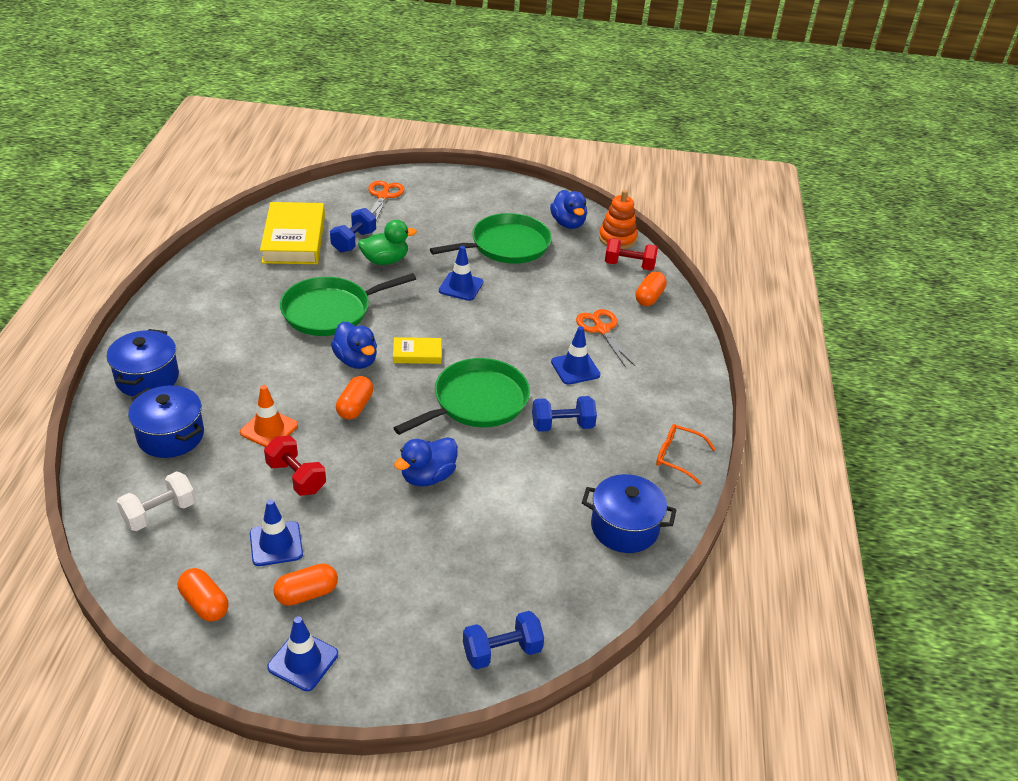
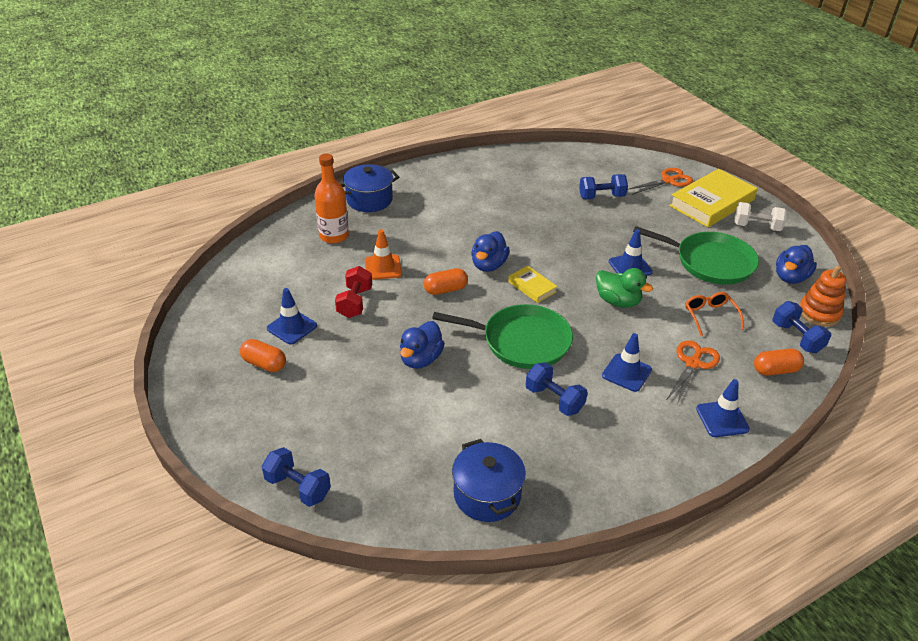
camera: 55 degrees right, 0 degrees up
white dumbbell [117,471,196,531] -> white dumbbell moved to [734,202,787,231]
blue pot [128,385,204,458] -> orange bottle [314,154,349,244]
orange capsule [178,568,229,622] -> none
yellow book [260,202,325,264] -> yellow book moved to [669,169,758,227]
blue traffic cone [267,616,338,691] -> blue traffic cone moved to [696,379,750,437]
green pan [280,273,416,336] -> none
green duck [358,220,417,265] -> green duck moved to [596,268,653,308]
blue duck [394,437,458,487] -> blue duck turned 75 degrees counterclockwise [400,321,445,369]
red dumbbell [605,238,658,271] -> blue dumbbell [773,301,831,353]
orange glasses [656,424,716,485] -> orange glasses moved to [685,292,744,336]

